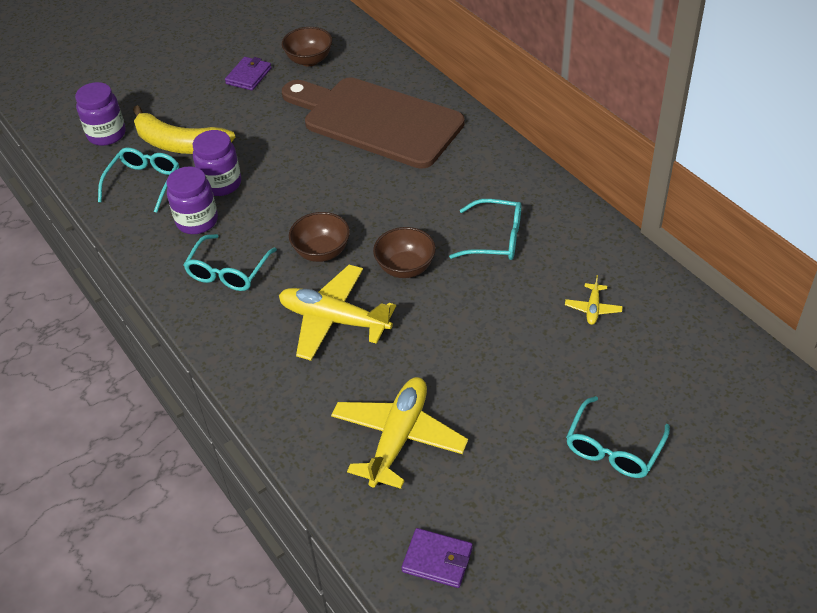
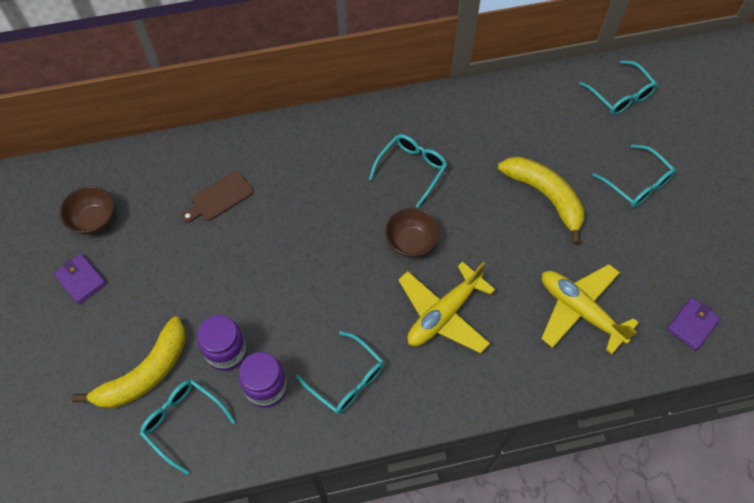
camera: 70 degrees left, 15 degrees up
purple jar [75,82,126,146] -> none
brown cutting board [282,77,465,169] -> brown cutting board [182,171,254,223], size x0.40
brown bowl [289,212,350,262] -> none
yellow plane [565,275,623,325] -> none
none -> yellow banana [498,157,584,245]
none -> turquoise glasses [579,60,658,115]

